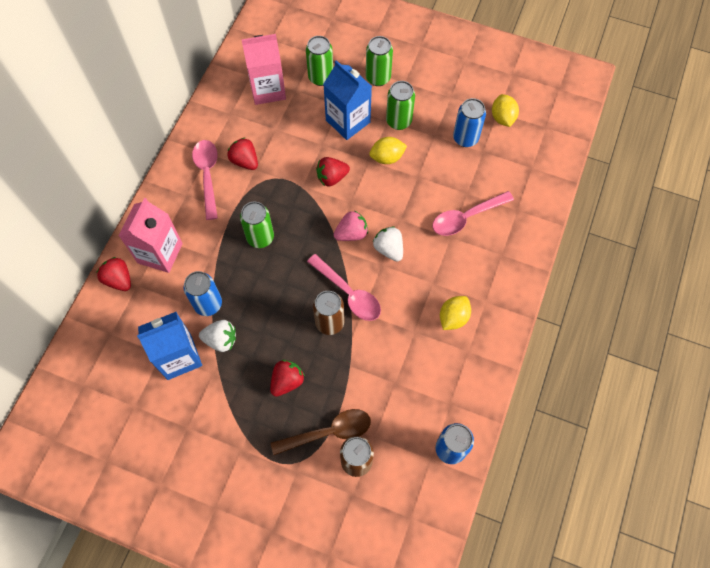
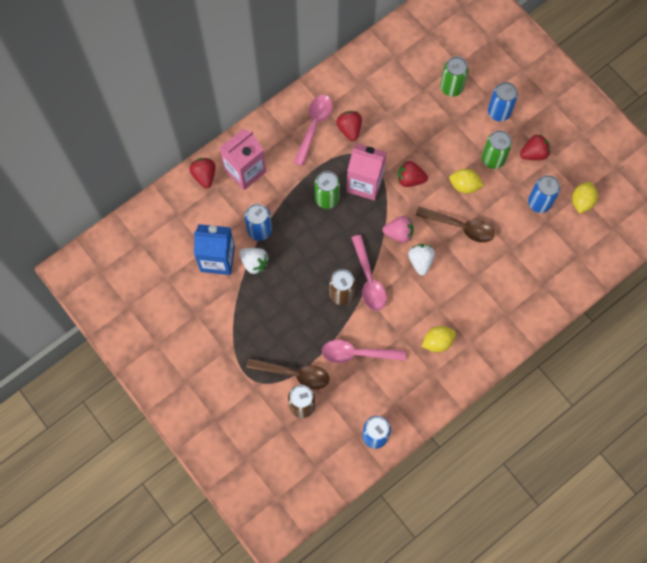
camera: 30 degrees right, 5 degrees up
pink carton [241,34,286,105] -> pink carton moved to [346,144,387,201]
red strawberry [270,360,305,397] -> red strawberry moved to [520,134,550,160]
blue carton [323,60,372,140] -> none
green can [366,36,393,86] -> blue can [488,82,518,121]
pink spoon [432,191,514,236] -> pink spoon moved to [322,340,406,363]
none -> brown spoon [415,207,495,243]

